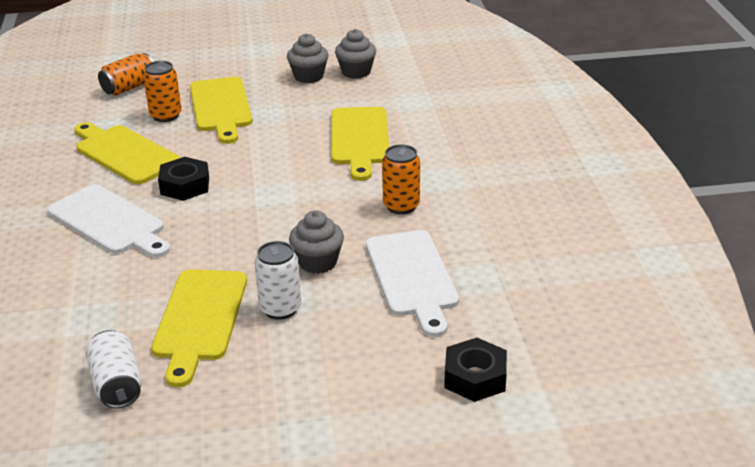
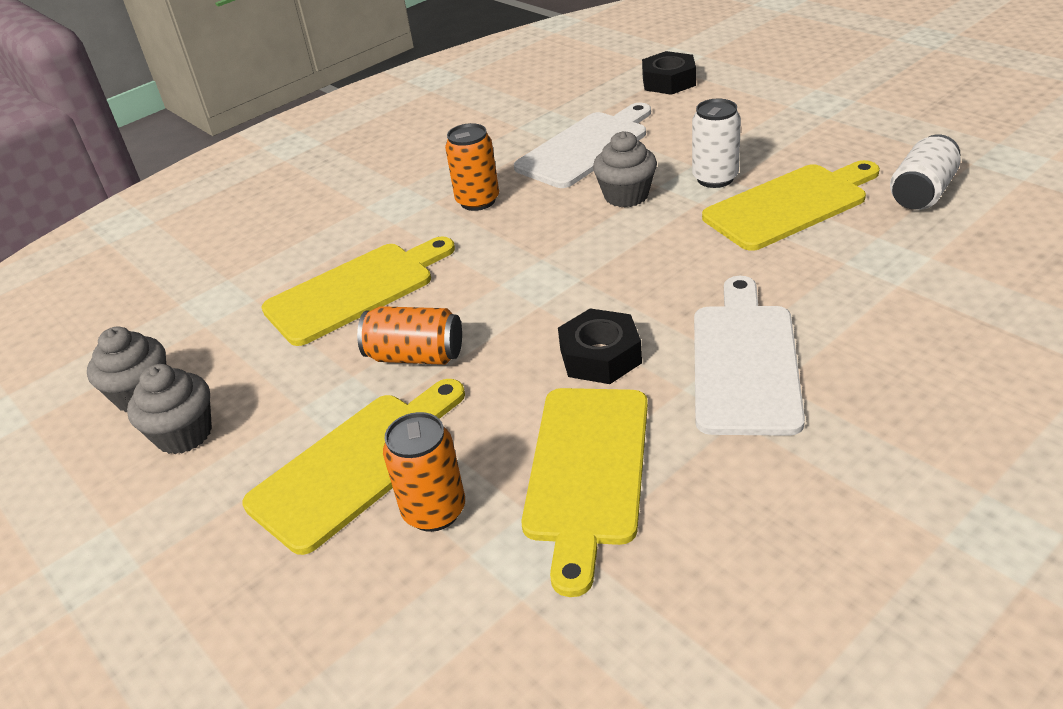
camera: 120 degrees left, 5 degrees up
orange can [98,53,154,96] -> orange can moved to [357,306,462,365]

